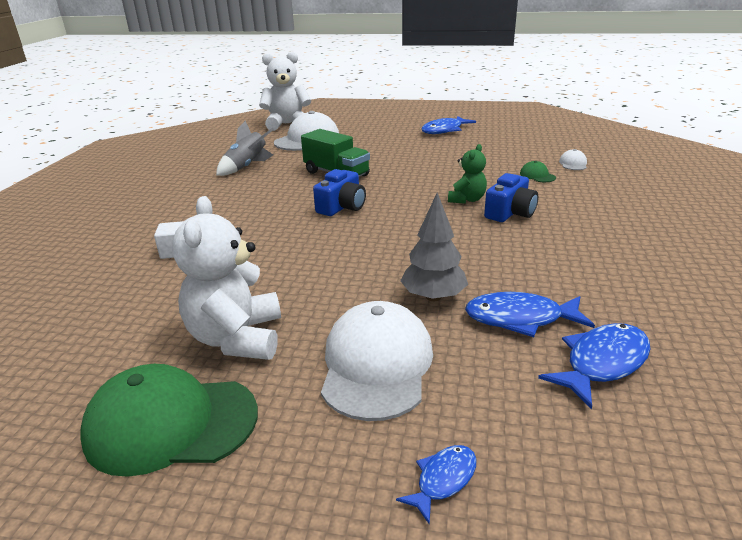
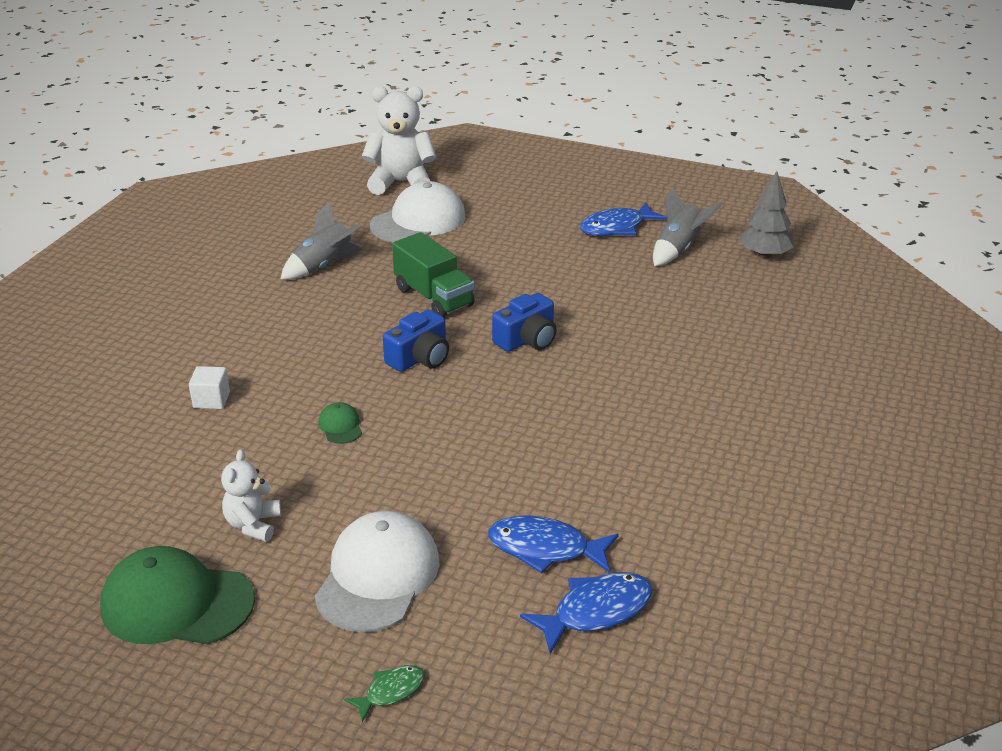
camera: 10 degrees right, 5 degrees up
white teddy bear [172,196,281,360] -> white teddy bear [221,449,281,542], size x0.57
blue fish [396,445,477,525] -> green fish [344,665,425,723]
grey tree [400,193,468,301] -> grey tree moved to [739,171,794,259]
green teddy bear [448,144,487,204] -> none
blue camera [484,173,538,222] -> blue camera moved to [492,293,556,352]
green cap [520,161,556,182] -> green cap moved to [318,402,362,444]
white cap [559,149,587,170] -> none
none -> grey rocket [653,187,723,266]

